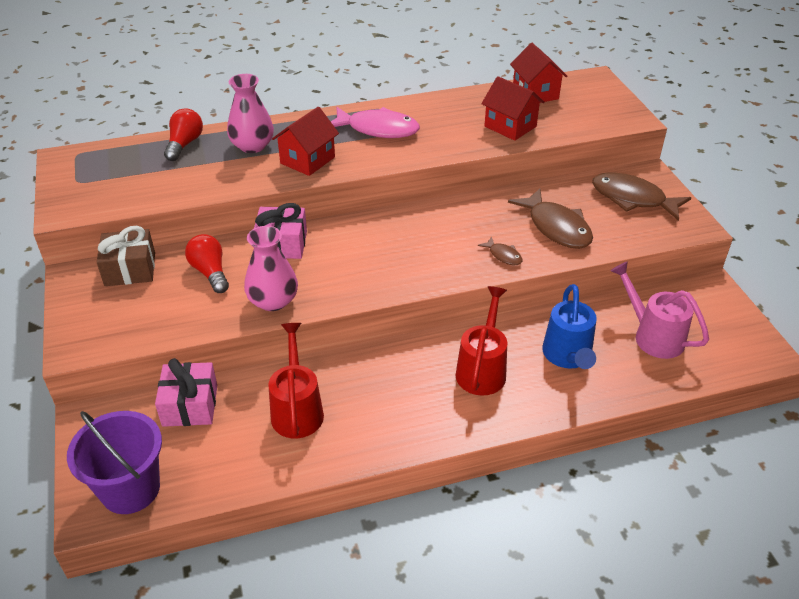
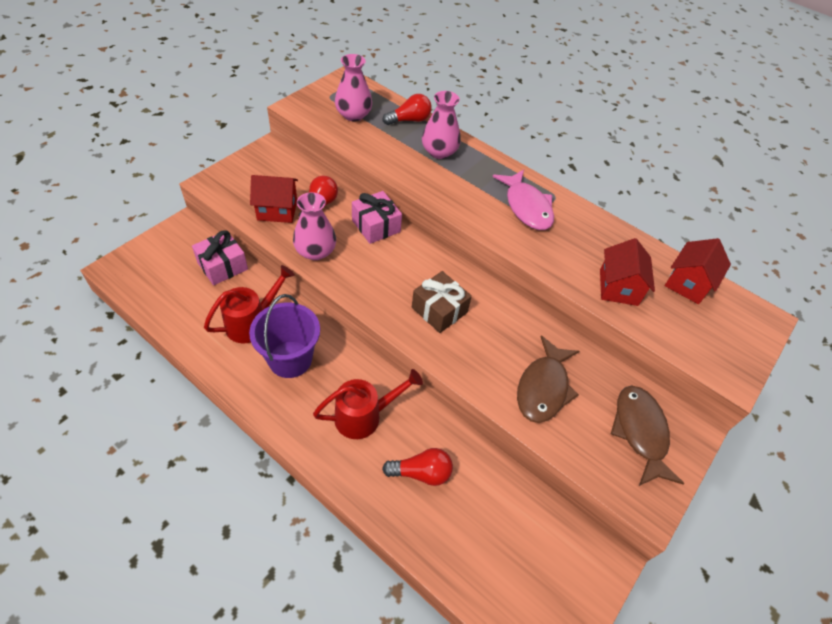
camera: 50 degrees right, 10 degrees up
purple bucket [67,411,162,514] -> purple bucket moved to [249,294,320,378]
brown gift [97,226,155,286] -> brown gift moved to [412,271,472,333]
red house [272,107,339,176] -> red house moved to [250,175,298,223]
brown fish [478,237,523,265] -> none
blue watering can [542,284,597,369] -> red light bulb [382,448,453,486]
pink watering can [611,261,709,359] -> none
none -> pink vase [335,54,372,121]

